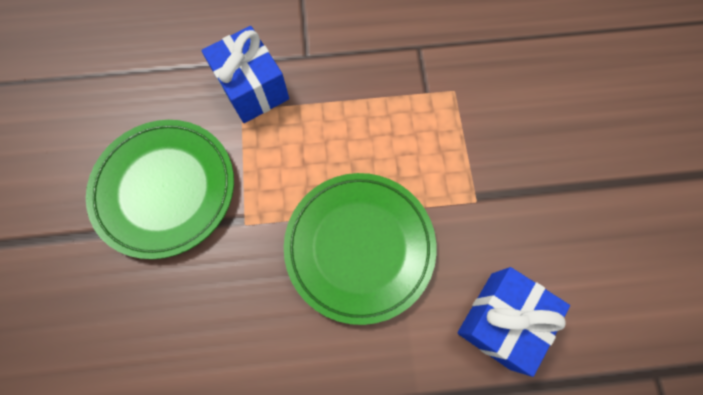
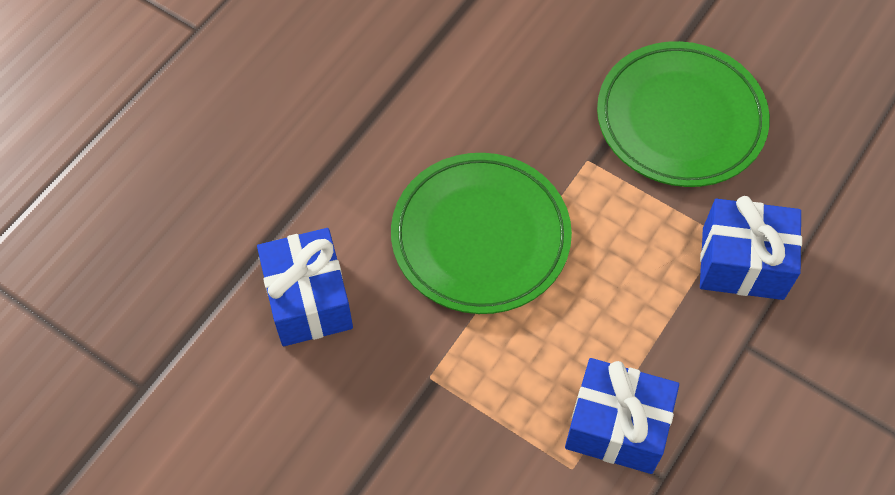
camera: 130 degrees right, 10 degrees down
none -> blue gift [565,358,679,474]

